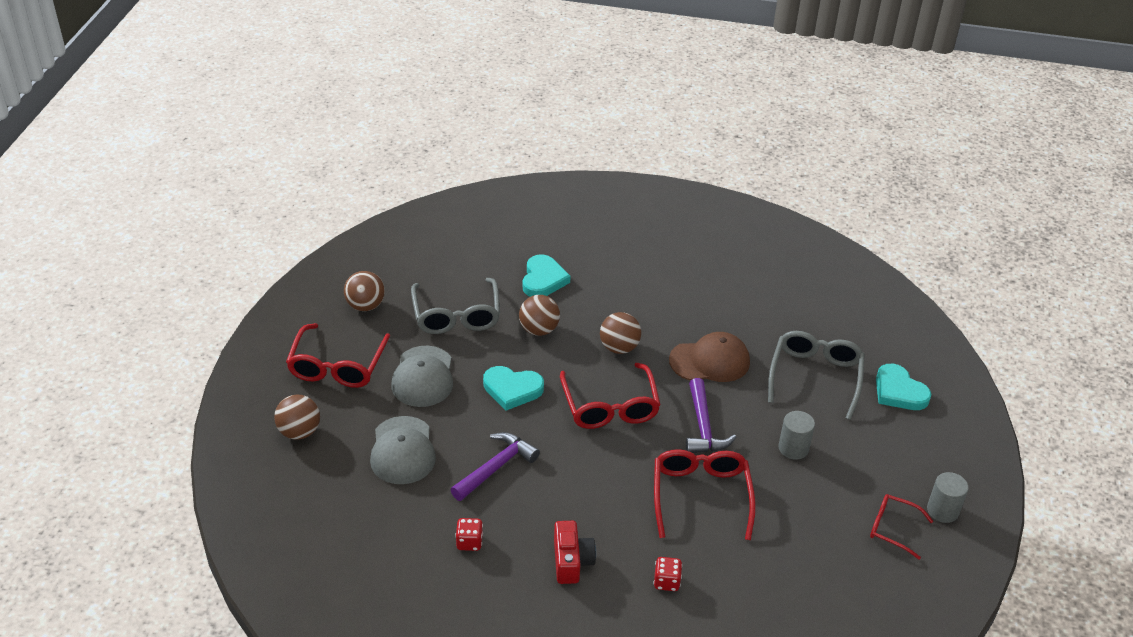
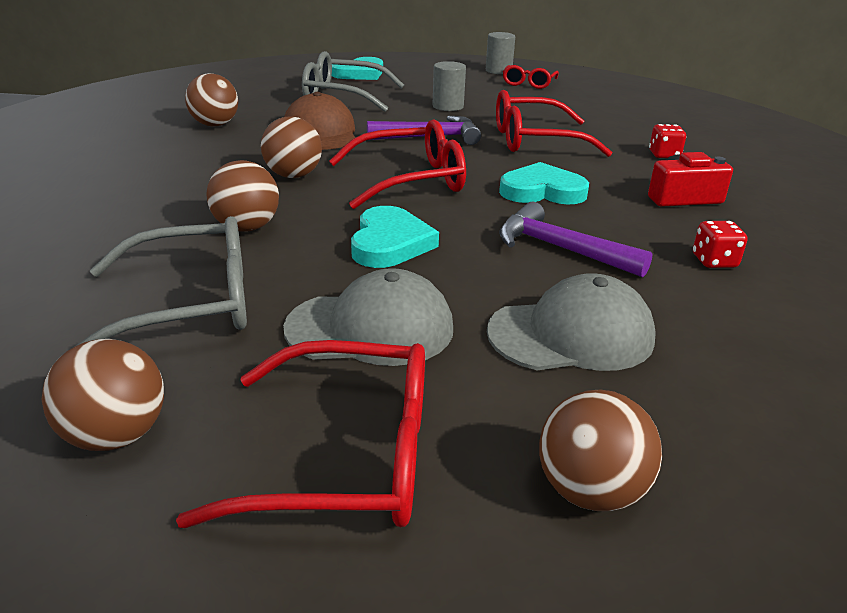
camera: 95 degrees left, 10 degrees down
turquoise heart [523,254,571,297] -> turquoise heart moved to [499,162,589,205]
none -> brown ball [185,73,238,126]

